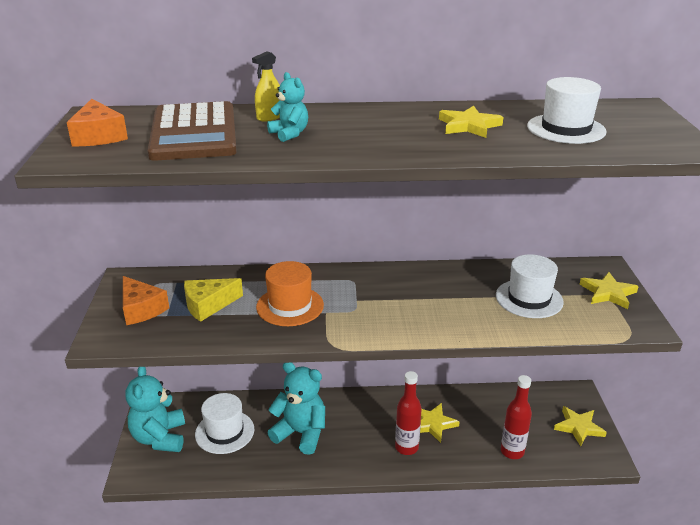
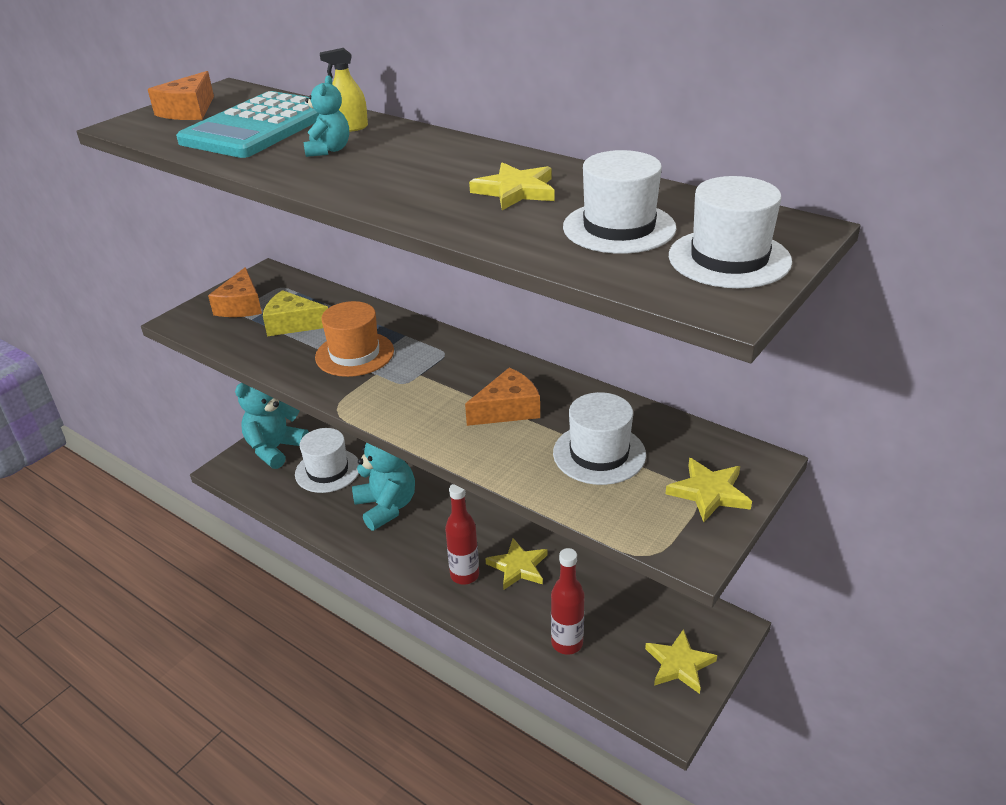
camera: 40 degrees right, 5 degrees up
brown calculator [147,101,237,161] -> turquoise calculator [176,91,319,158]
none -> orange cheese [465,368,540,426]
none -> white hat [669,176,792,288]

